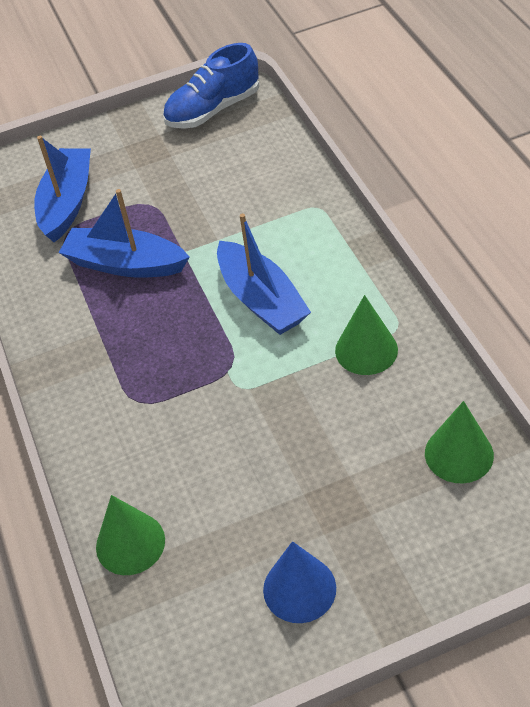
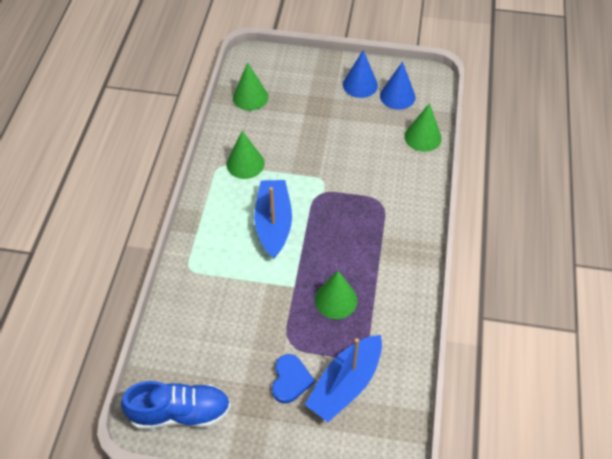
camera: 155 degrees left, 5 degrees up
blue boat [59,189,190,278] -> green cone [315,271,358,319]
none -> blue heart [272,354,315,404]
none -> blue cone [380,61,415,110]

